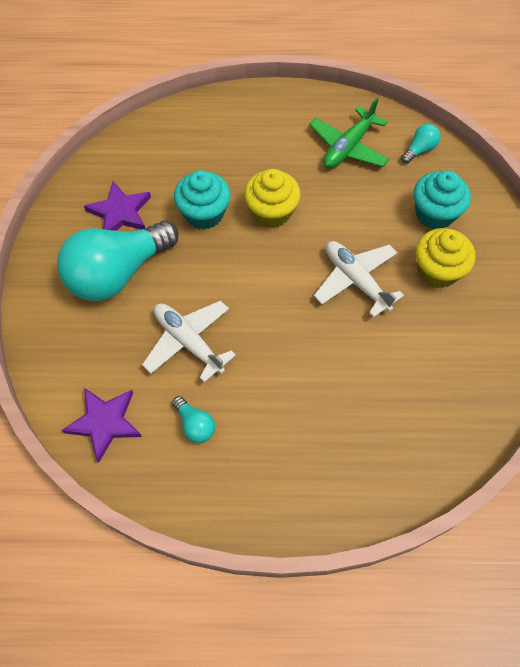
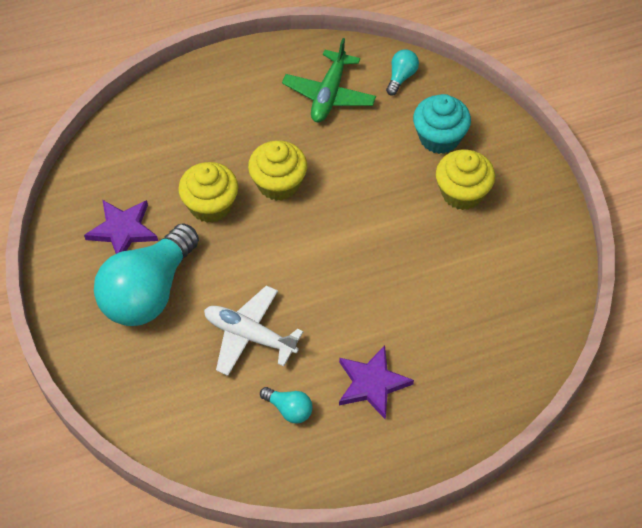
camera: 20 degrees left, 5 degrees down
purple star [62,388,142,463] -> purple star moved to [339,345,414,420]
turquoise cupcake [174,170,230,230] -> yellow cupcake [178,162,238,223]
white plane [314,241,404,317] -> none

